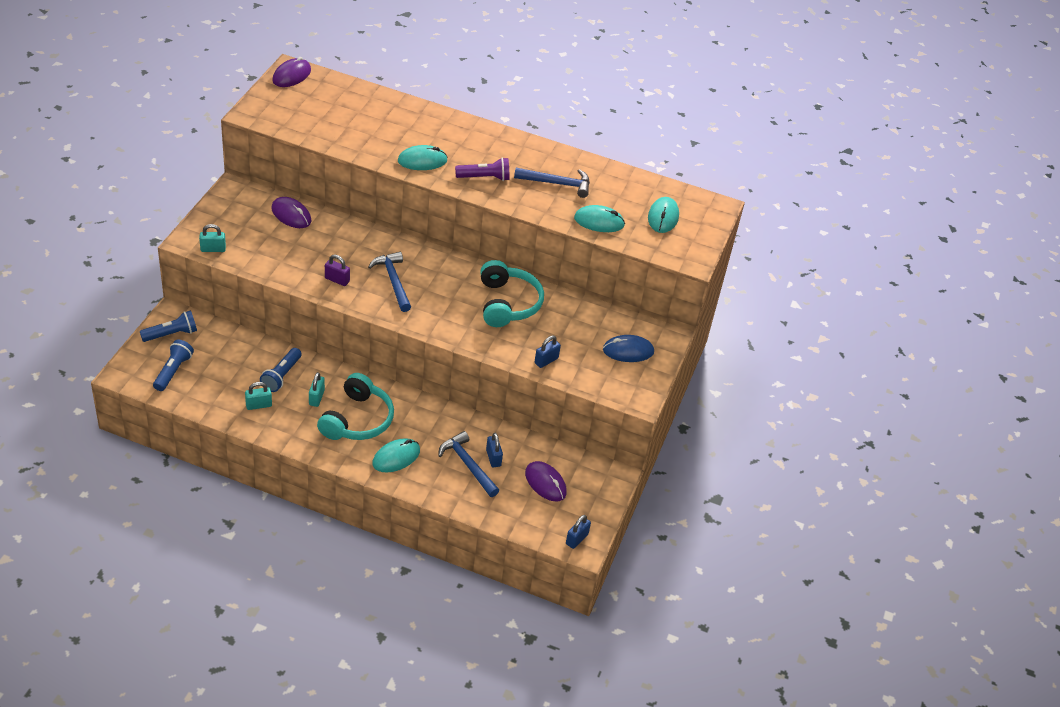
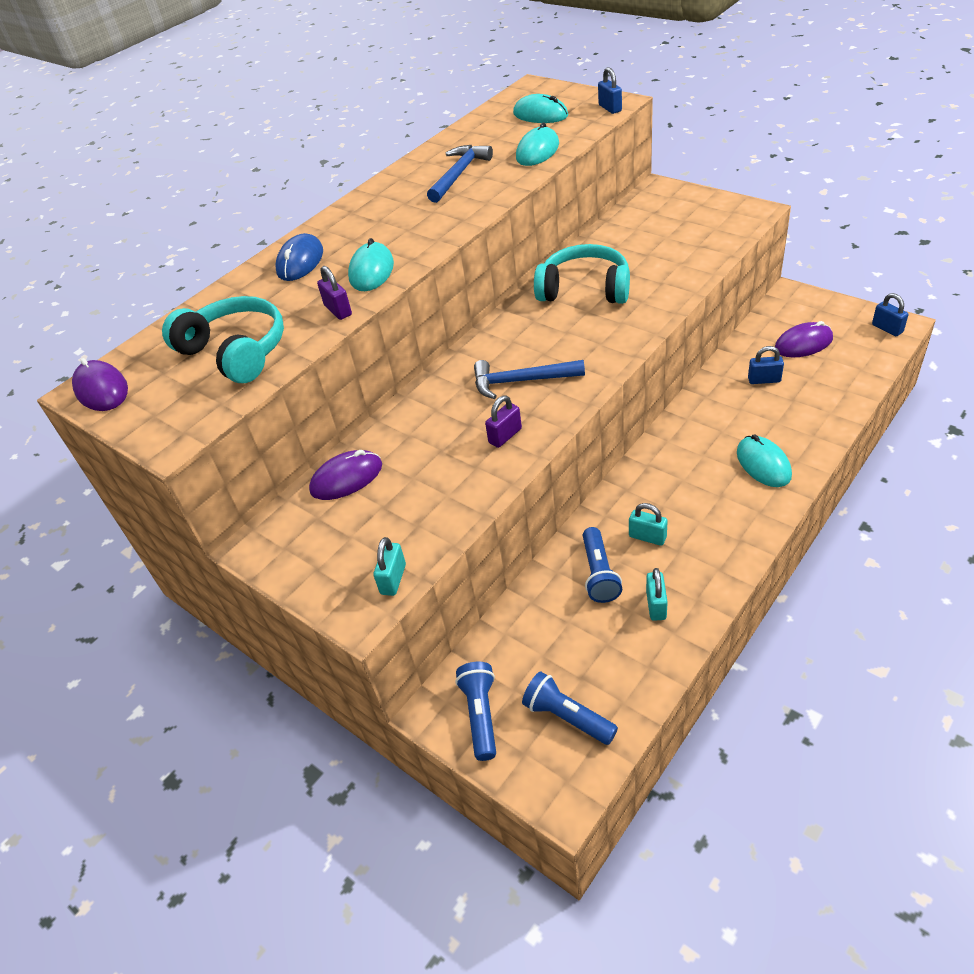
camera: 60 degrees left, 0 degrees up
blue flashlight [260,348,302,392] -> blue flashlight turned 45 degrees clockwise [583,527,622,603]
turquoise headphones [317,373,394,440] -> turquoise headphones moved to [162,296,284,383]
blue hammer [438,431,499,497] -> none
purple flashlight [455,158,510,181] -> none
blue padlock [535,336,561,368] -> blue padlock moved to [598,67,622,114]
blue mouse [603,335,654,362] -> blue mouse moved to [275,233,323,281]
none -> purple padlock [317,266,352,320]

